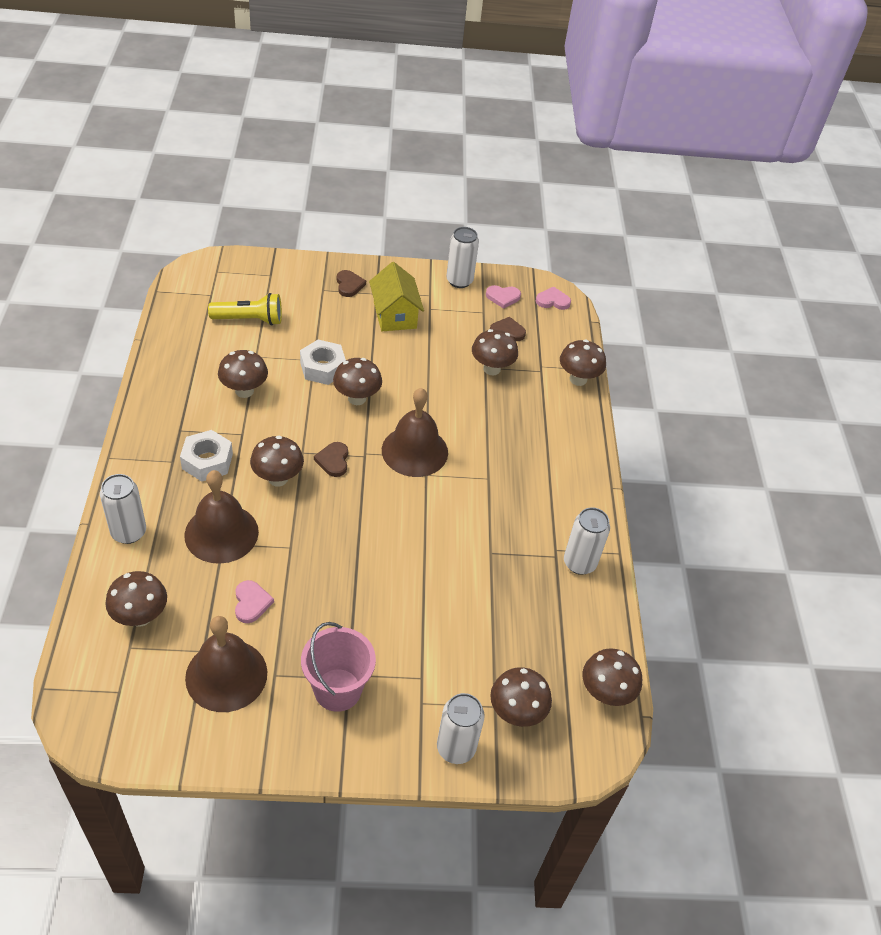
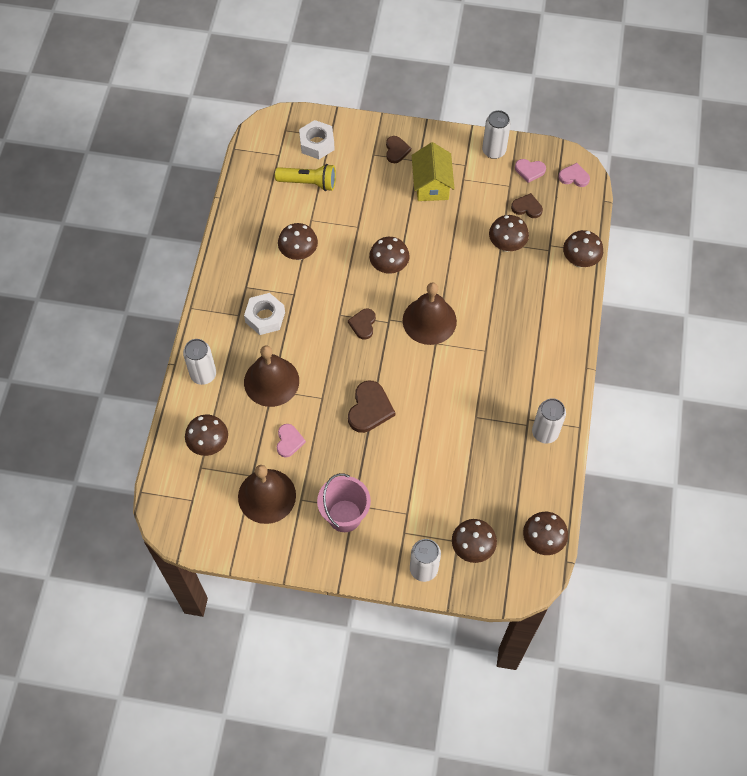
camera: 15 degrees right, 15 degrees up
brown mushroom [250,436,304,486] -> none
white nut [300,340,346,385] -> white nut moved to [299,120,335,159]
none -> brown heart [348,380,395,433]

